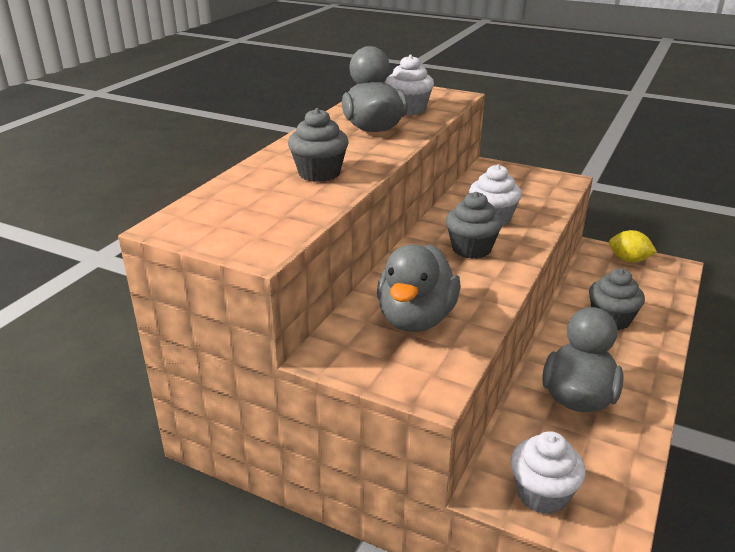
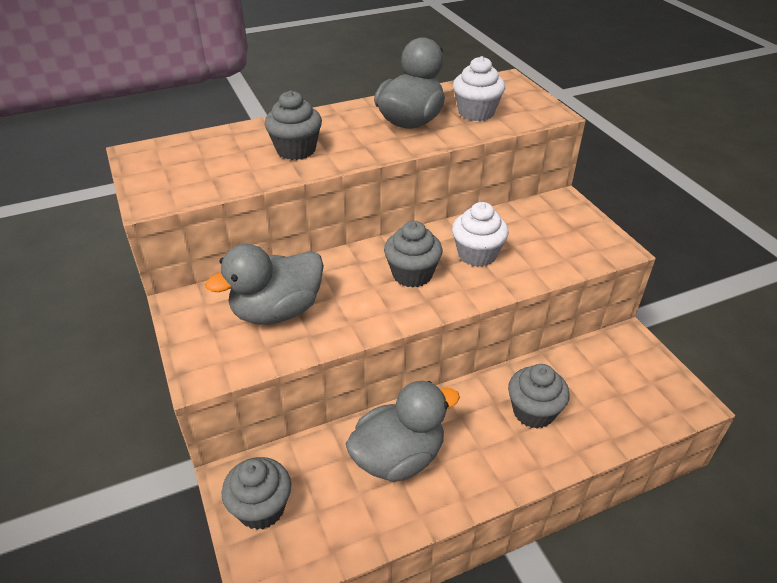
camera: 40 degrees right, 10 degrees up
white cupcake [511,431,586,514] -> grey cupcake [222,457,291,530]
yellow lemon [609,230,657,262] -> none

